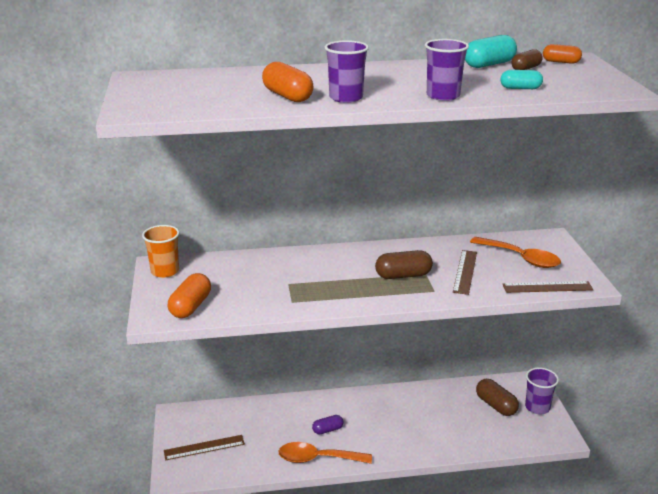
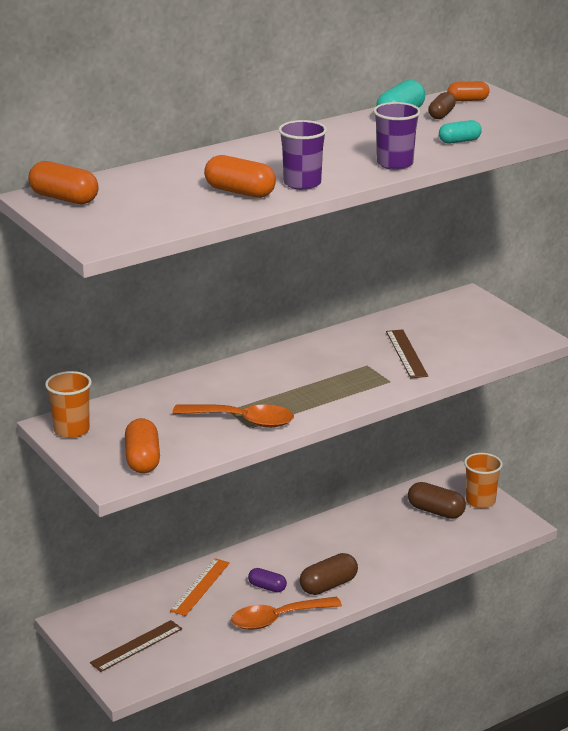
camera: 25 degrees left, 0 degrees up
purple capsule [312,415,344,434] -> purple capsule turned 75 degrees clockwise [248,568,287,592]
brown capsule [375,250,433,279] -> brown capsule moved to [300,553,358,595]
orange spoon [470,237,561,268] -> orange spoon moved to [172,404,294,428]
brown ruler [502,281,593,293] -> none
purple cup [525,368,559,414] -> orange cup [464,453,503,508]
none -> orange capsule [28,161,99,204]
none -> orange ruler [170,558,230,616]

